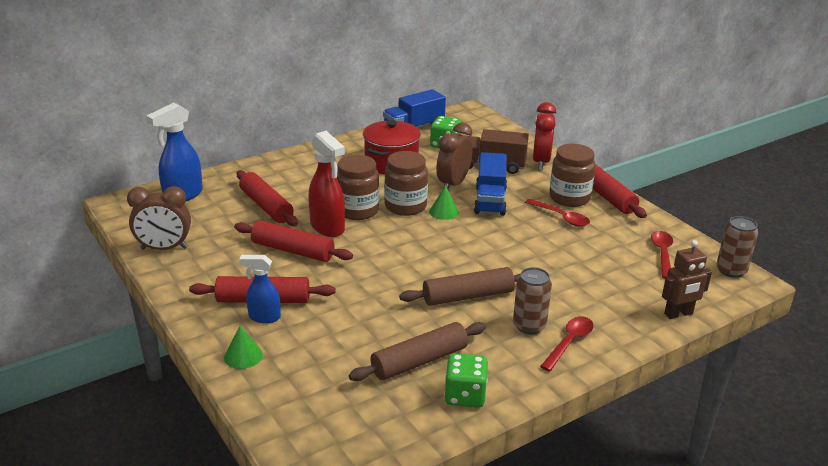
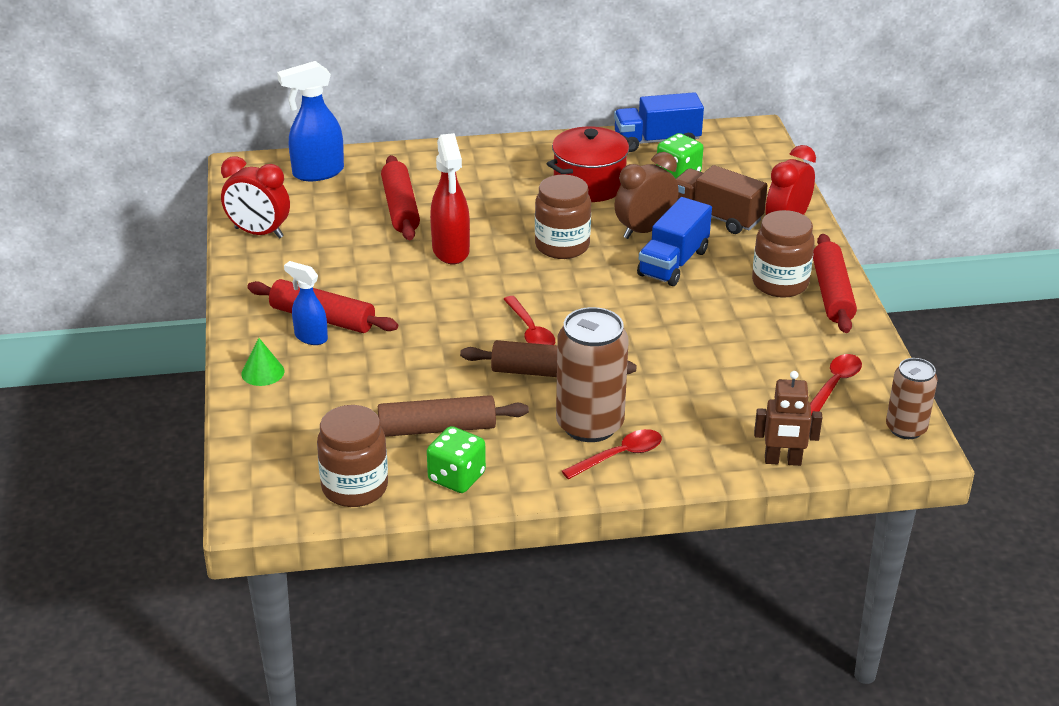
camera: 25 degrees right, 5 degrees up
brown clock [127,186,191,250] -> red clock [221,157,290,239]
red rolling pin [234,220,353,262] -> none
brown jar [337,155,379,220] -> brown jar moved to [317,405,388,507]
green cone [429,185,459,220] -> none
brown can [513,267,552,334] -> brown can [556,307,629,442], size x1.64
red spoon [525,199,590,227] -> red spoon moved to [503,296,555,345]

